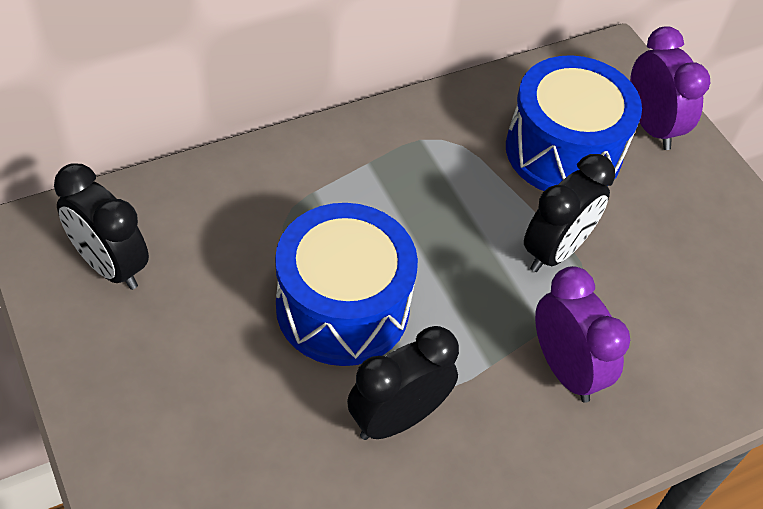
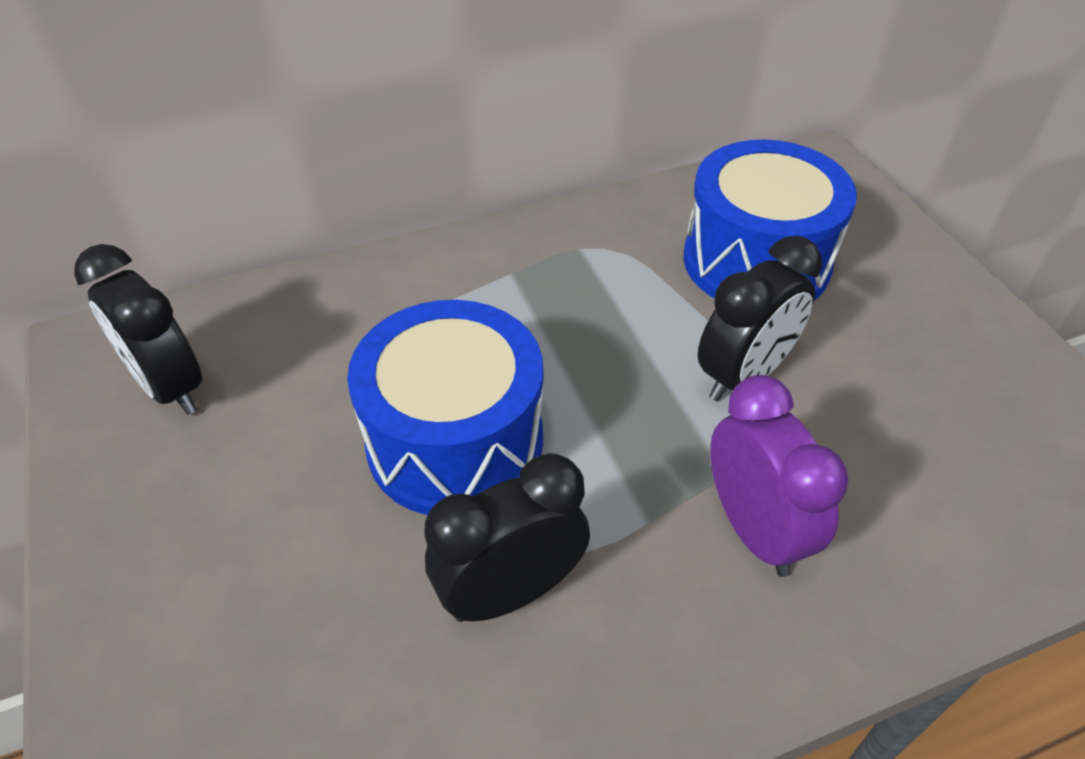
camera: 10 degrees right, 5 degrees down
purple clock [630,26,710,150] -> none

